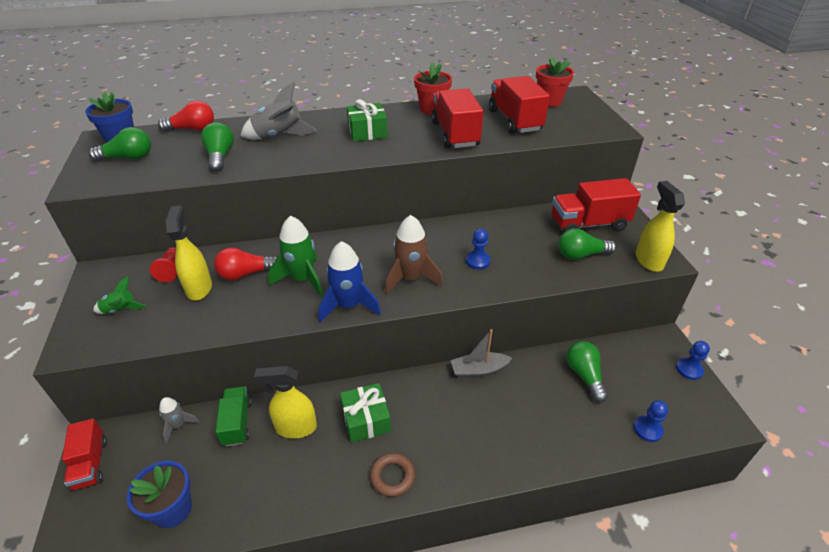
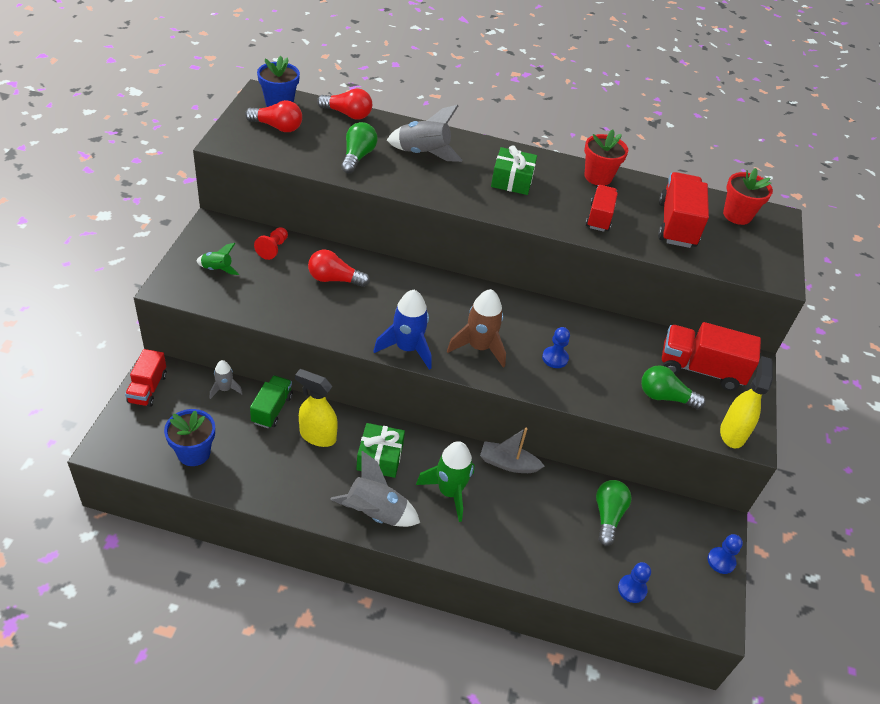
camera: 20 degrees right, 5 degrees up
green light bulb [89,127,151,161] -> red light bulb [245,100,302,132]
yellow spray bottle [166,206,212,301] -> none
green rocket [269,216,323,296] -> green rocket moved to [416,441,475,522]
brown ring [370,453,415,497] -> grey rocket [330,451,420,527]
red truck [431,88,483,148] -> red truck [586,185,618,232], size x0.62

